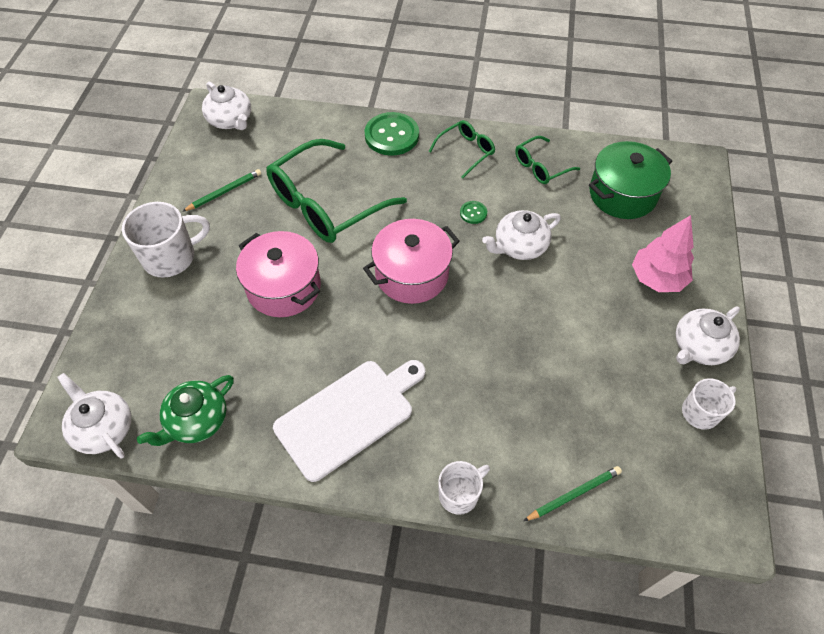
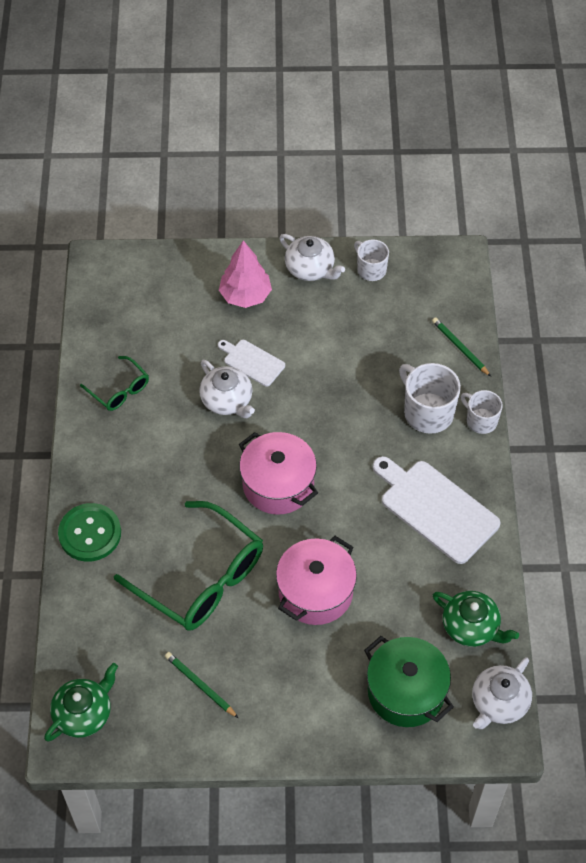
camera: 100 degrees left, 0 degrees up
white mug [122,202,210,278] -> white mug moved to [399,363,461,434]
white teapot [202,82,251,130] -> green teapot [44,663,118,741]
green glasses [429,120,495,178] -> none
green button [460,201,487,224] -> none
green pot [589,141,672,219] -> green pot moved to [364,636,454,727]
none -> white cutting board [218,340,285,387]

